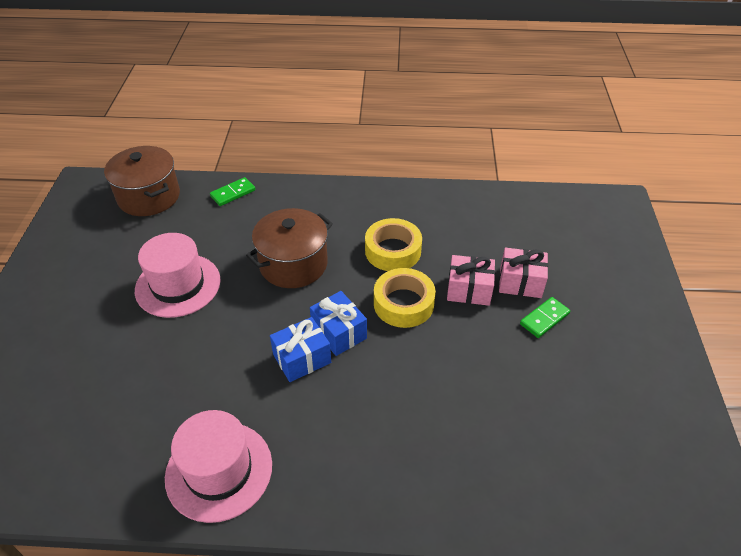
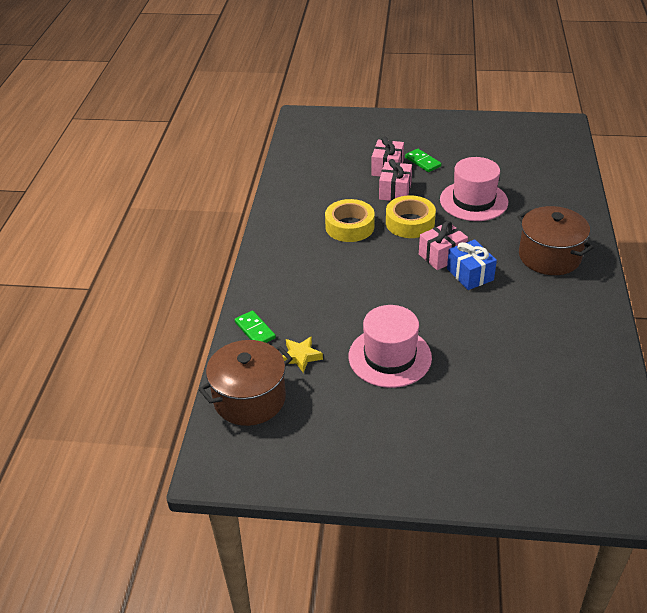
camera: 85 degrees left, 5 degrees down
pink hat [165,410,272,523] -> pink hat moved to [440,157,508,221]
brown pot [246,208,333,288] -> brown pot moved to [517,206,594,275]
blue gift [310,291,367,356] -> pink gift [419,221,468,270]
none -> yellow star [282,336,323,373]

